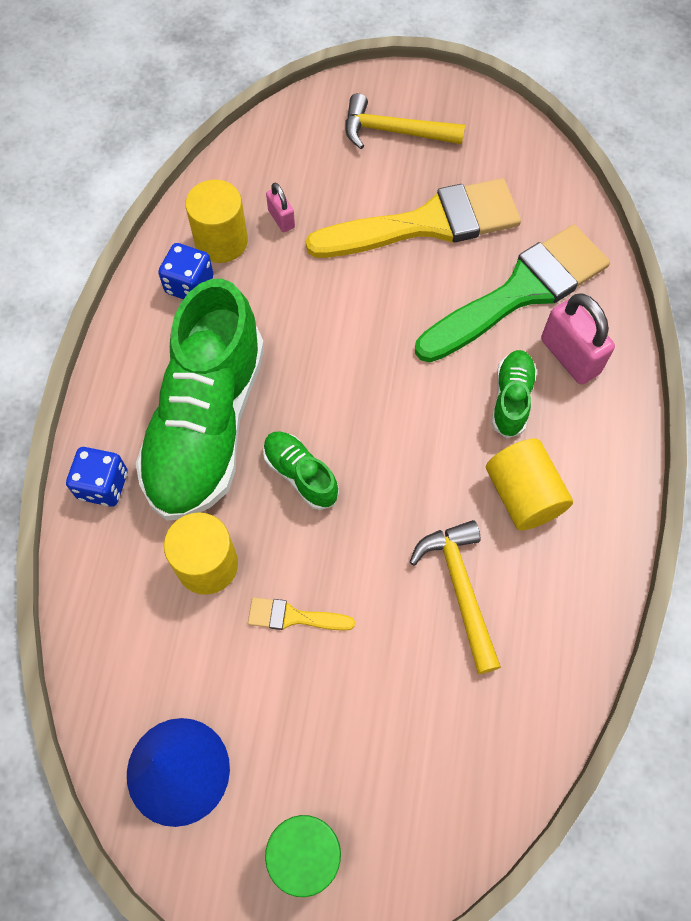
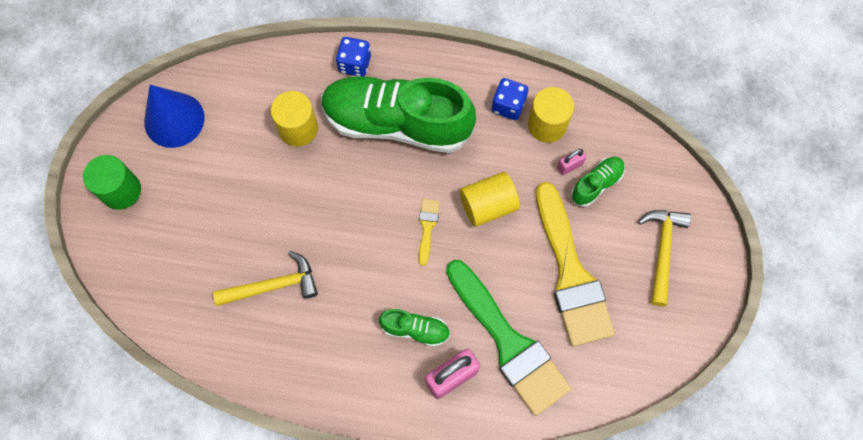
camera: 90 degrees right, 5 degrees up
yellow brush [248,597,355,631] -> yellow brush moved to [419,199,440,266]
green shoe [263,431,339,510] -> green shoe moved to [571,157,625,207]
yellow cylinder [486,438,573,530] -> yellow cylinder moved to [460,172,520,227]

